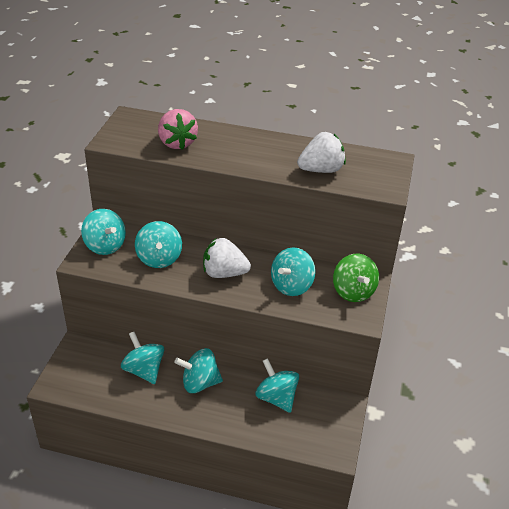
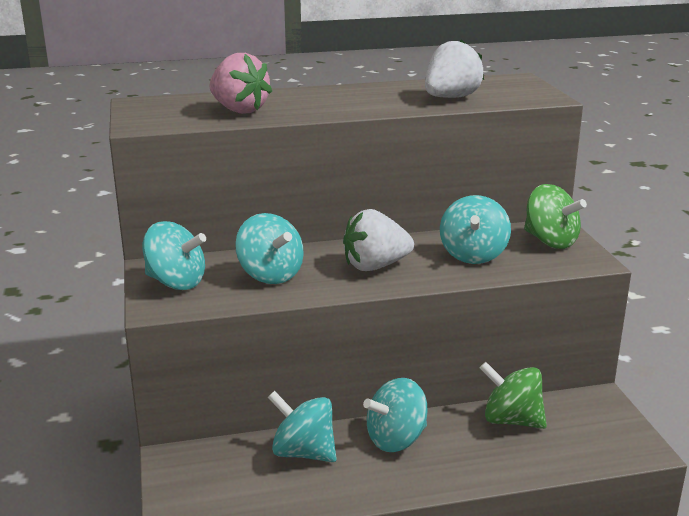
camera: 25 degrees left, 15 degrees down
turquoise spinning top [255,358,299,413] -> green spinning top [480,362,547,429]

